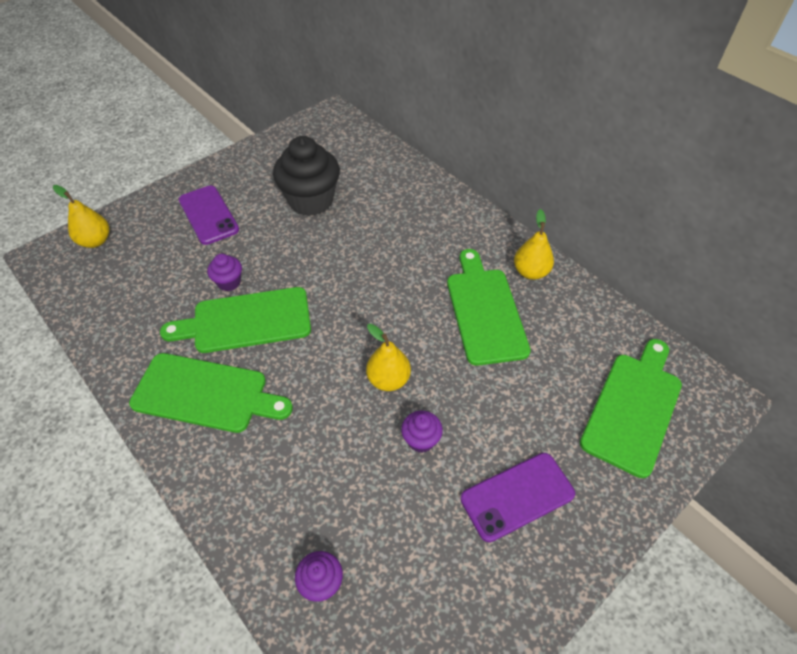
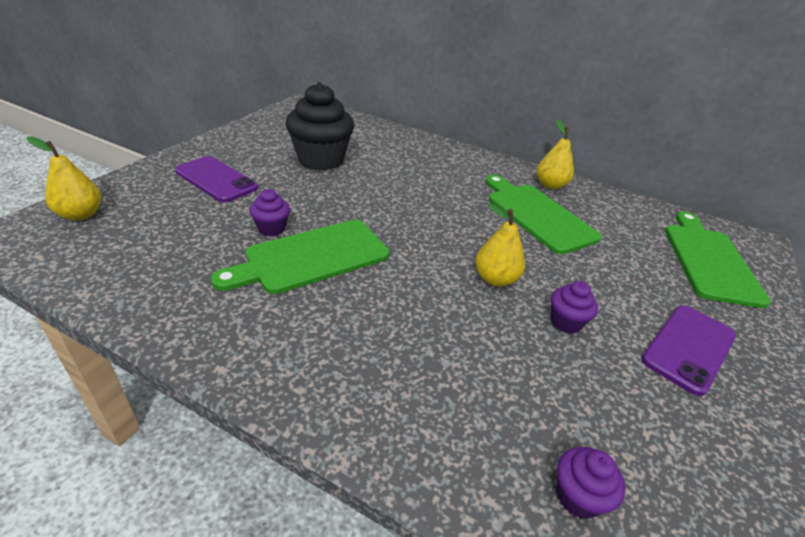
camera: 25 degrees left, 15 degrees down
green cutting board [129,353,293,433] -> none

